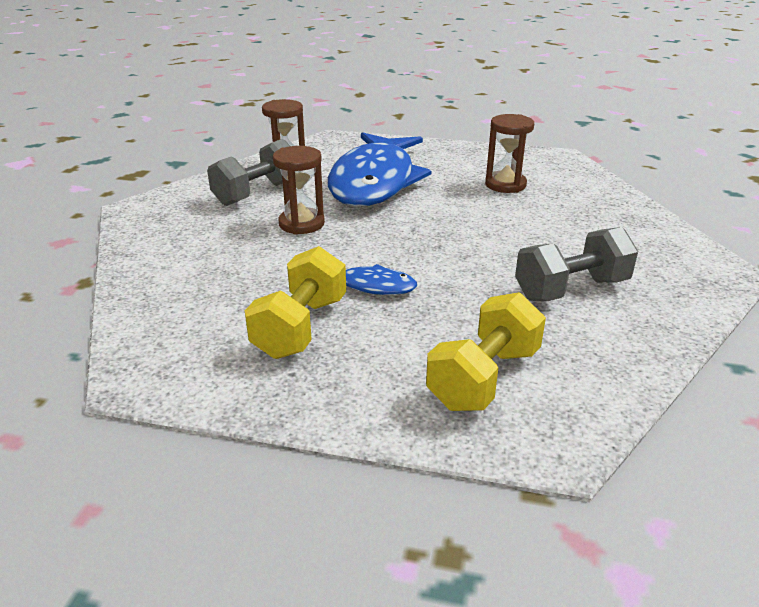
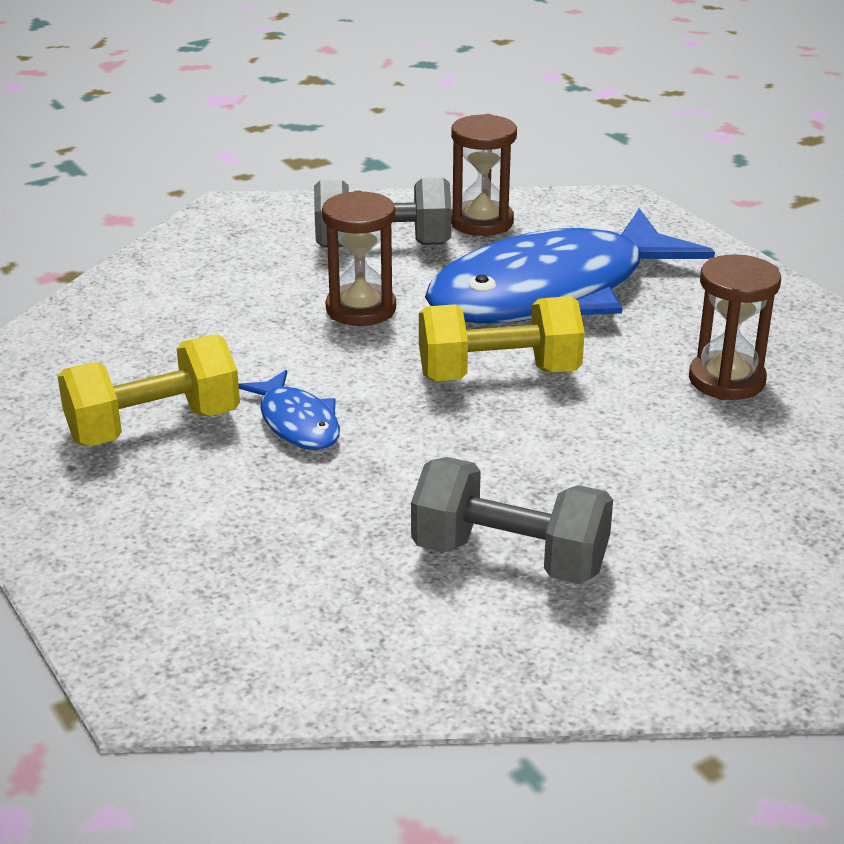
camera: 45 degrees right, 0 degrees up
yellow dumbbell [426,292,546,411] -> yellow dumbbell moved to [419,296,585,381]

